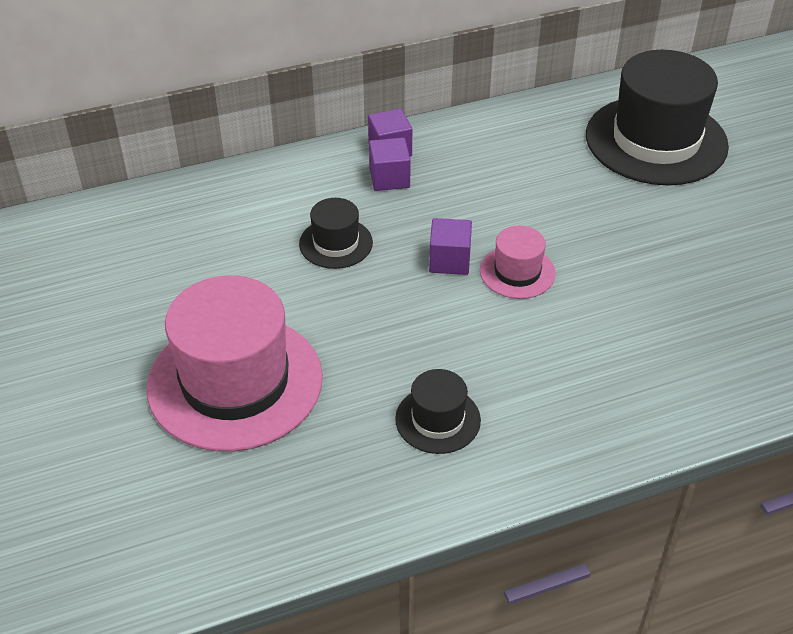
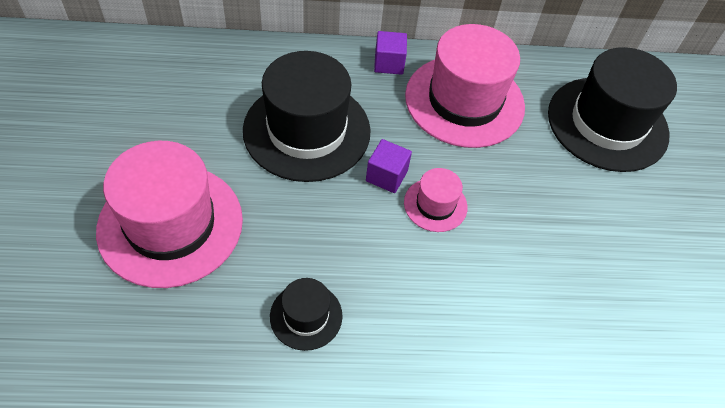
camera: 15 degrees right, 10 degrees up
black hat [299,198,373,269] -> black hat [243,51,371,182], size x2.11
purple cube [369,137,411,191] -> none
none -> pink hat [405,24,525,148]

